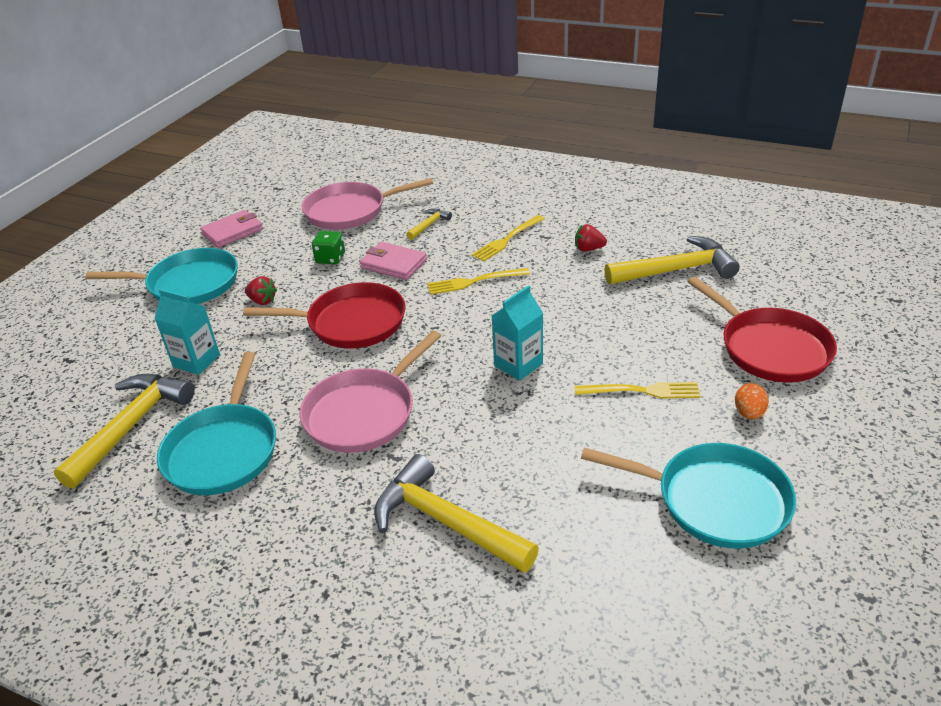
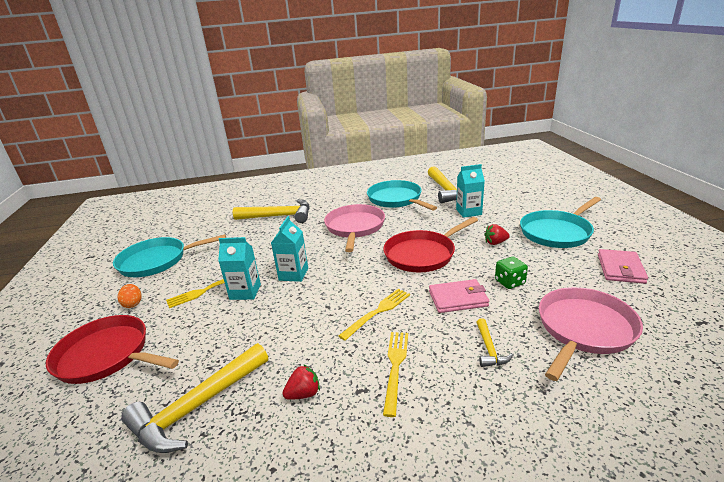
camera: 145 degrees right, 10 degrees down
none -> turquoise carton [218,237,261,300]

